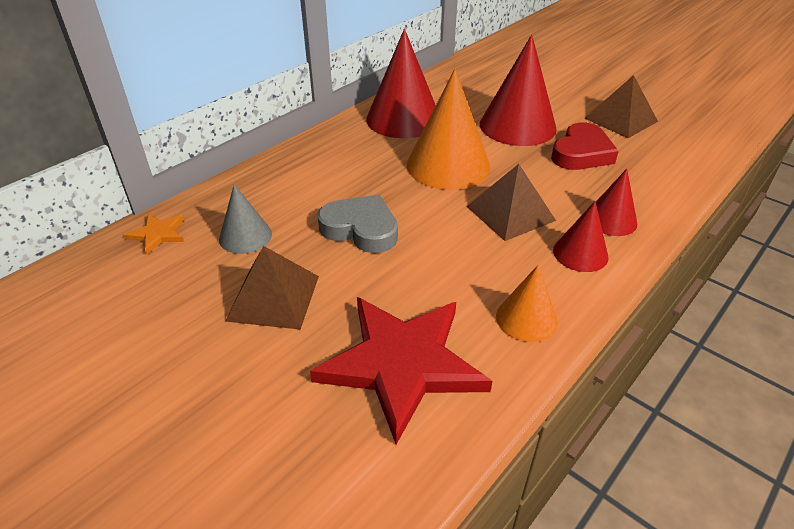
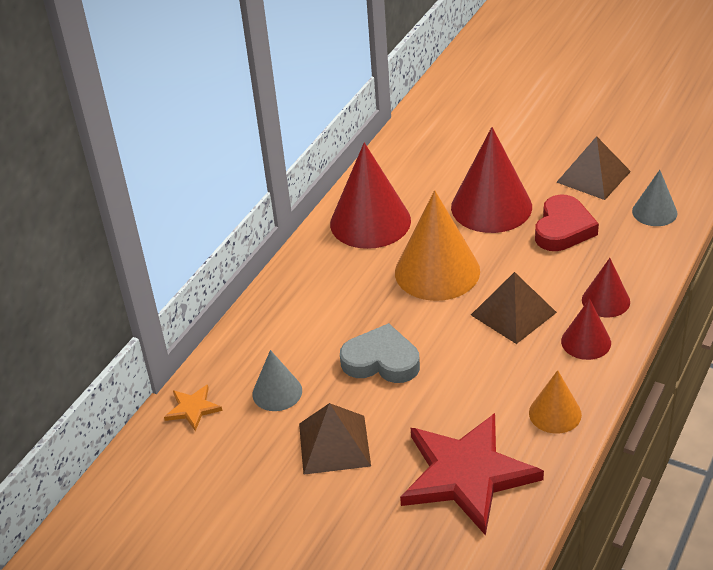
camera: 10 degrees left, 0 degrees up
none -> grey cone [632,170,677,226]

